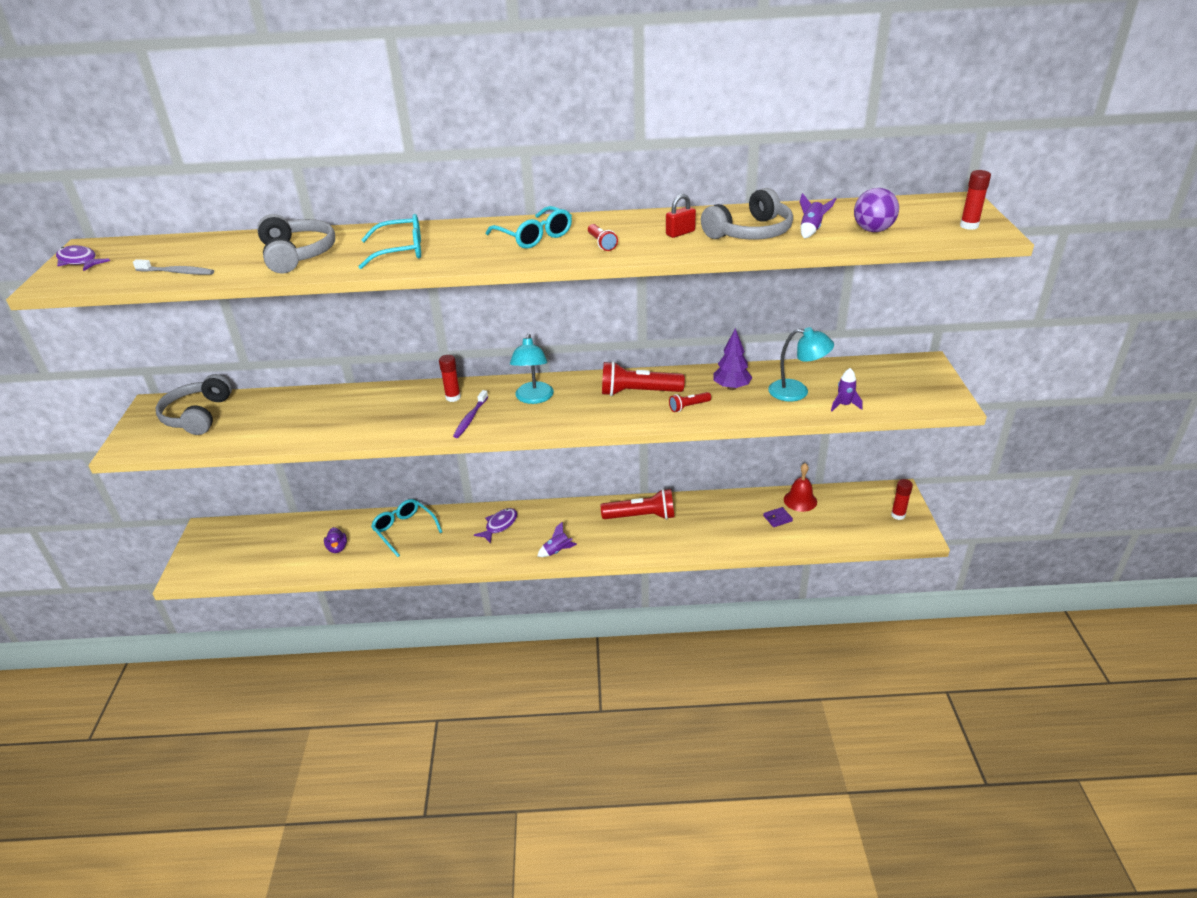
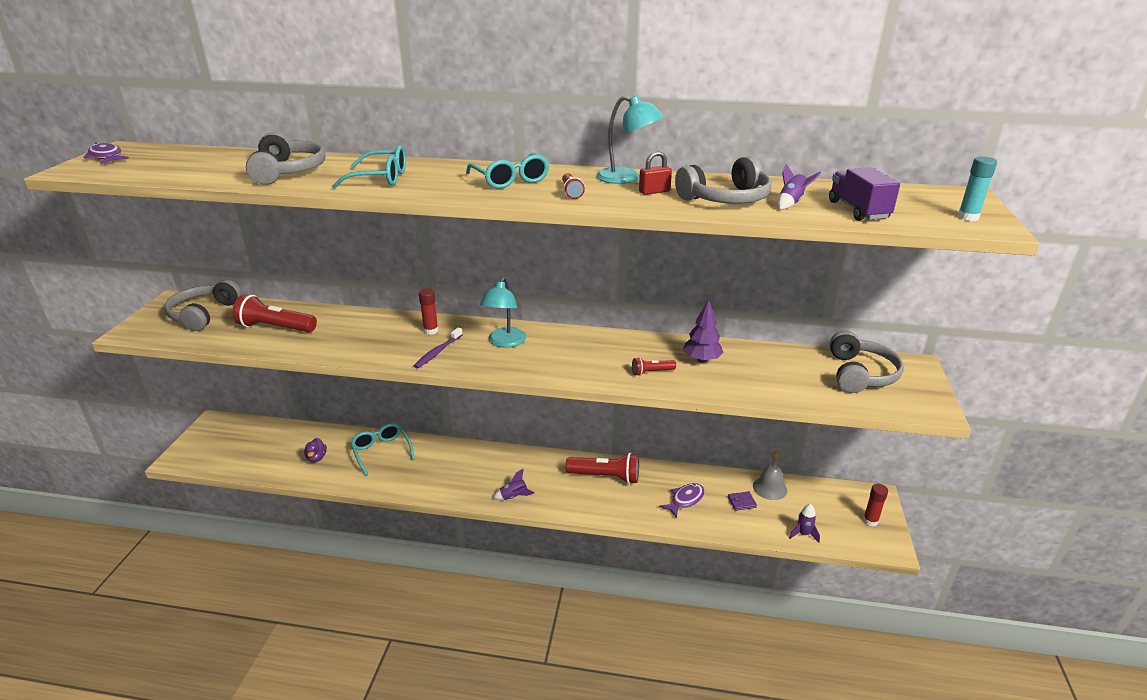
camera: 10 degrees right, 5 degrees down
grey toothbrush [133,259,214,275] -> none
purple fish [474,508,517,544] -> purple fish moved to [659,483,705,518]
red flashlight [602,361,685,396] -> red flashlight moved to [232,294,317,332]
turquoise lamp [768,327,834,402] -> turquoise lamp moved to [596,95,663,184]
red bell [784,463,817,512] -> grey bell [753,450,787,500]
purple rocket [831,368,862,412] -> purple rocket moved to [789,504,820,542]
purple ball [854,188,899,232] -> purple truck [829,167,900,221]
red glue stick [960,170,991,230] -> turquoise glue stick [958,156,997,221]
none -> grey headphones [830,331,904,393]

